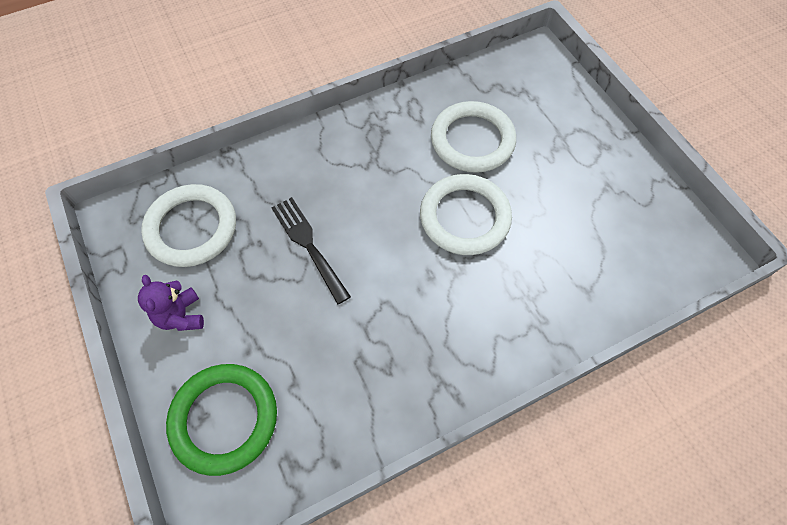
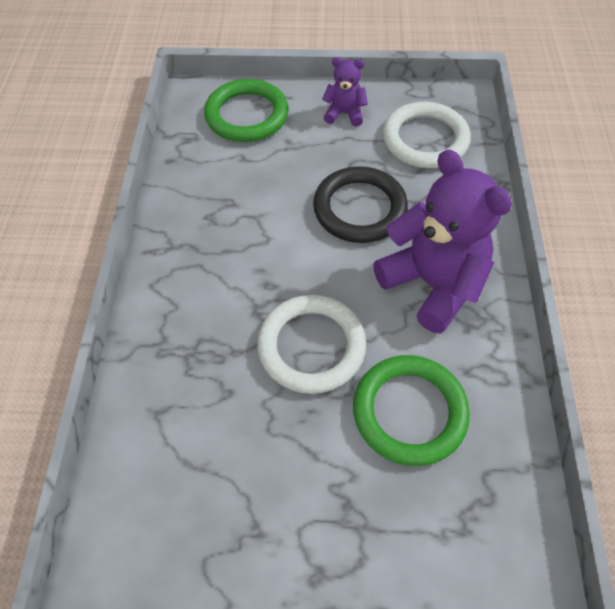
camera: 120 degrees right, 5 degrees down
black fork [272,197,351,304] -> black ring [313,166,408,243]
white ring [431,101,516,173] -> green ring [353,355,470,466]
none -> purple teddy bear [373,149,512,334]

